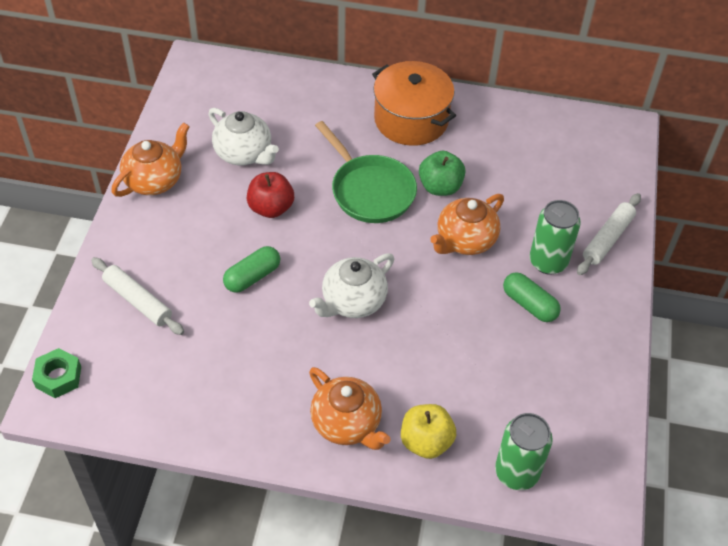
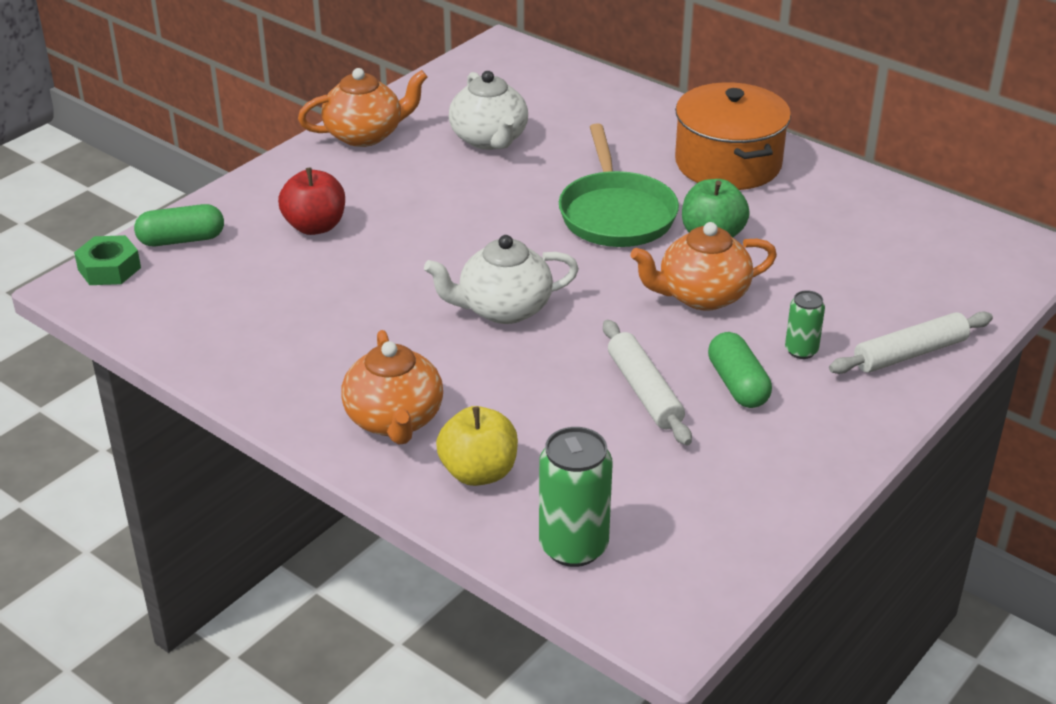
camera: 30 degrees right, 15 degrees down
white rolling pin [91,257,184,335] -> white rolling pin moved to [603,320,692,445]
green capsule [223,246,280,293] -> green capsule moved to [134,204,224,246]
red apple [247,172,294,218] -> red apple moved to [278,167,345,235]
green can [530,200,581,275] -> green can [785,290,825,359], size x0.56

